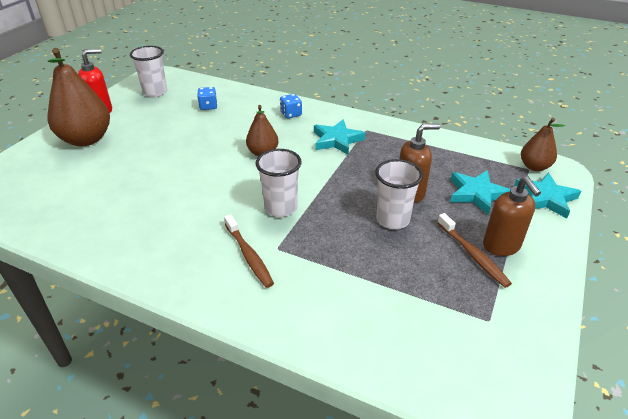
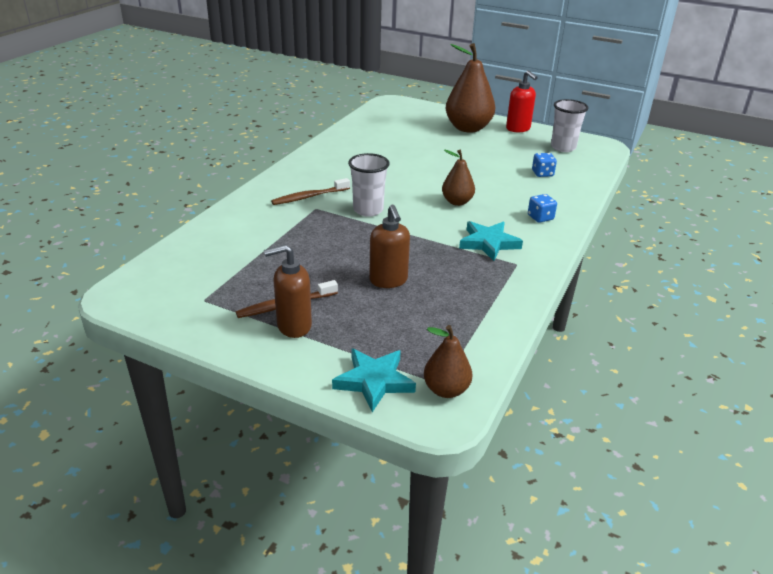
camera: 90 degrees right, 5 degrees down
white cup [375,159,423,229] -> none
turquoise star [450,170,511,215] -> none

